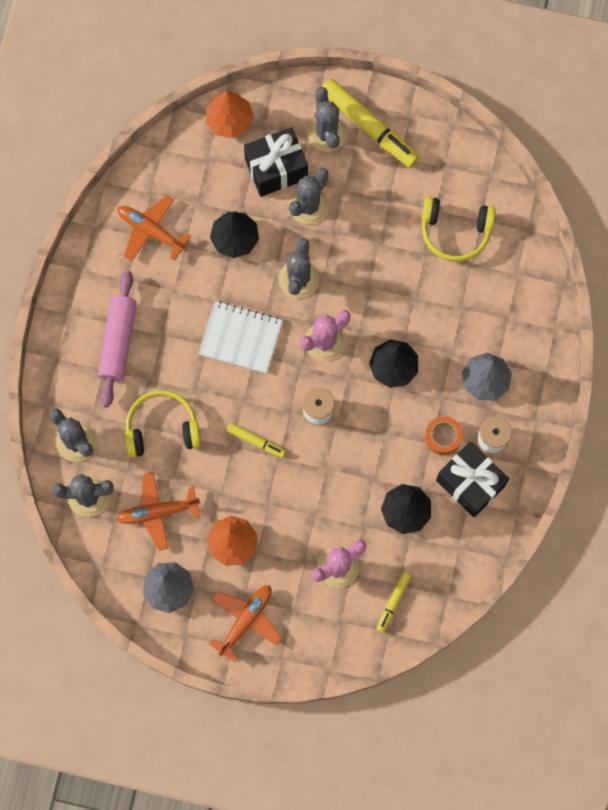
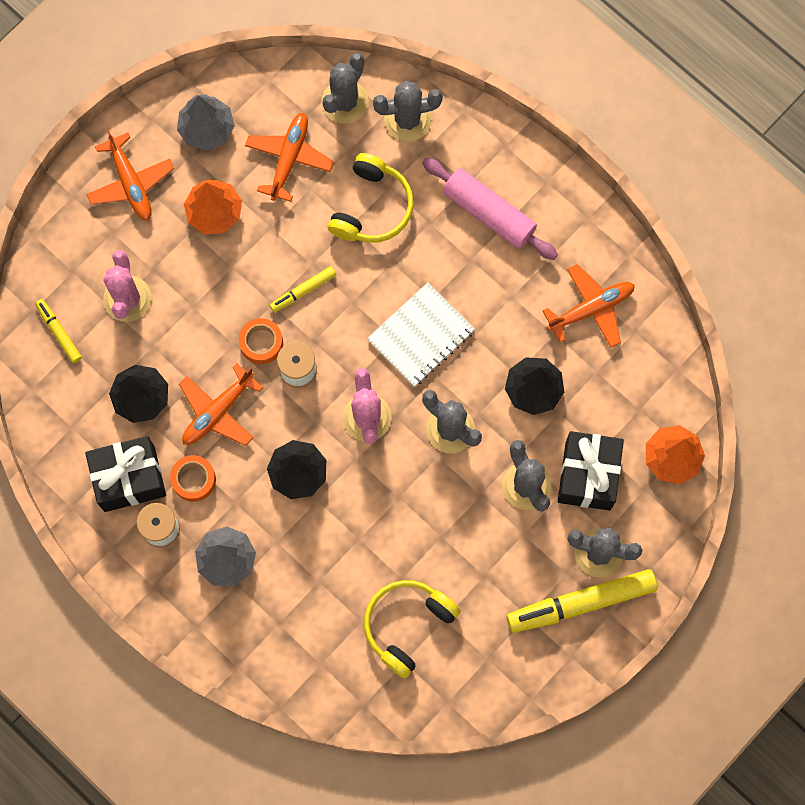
camera: 120 degrees right, 0 degrees up
none -> orange plane [179,363,264,446]
none -> orange tape [239,318,283,364]

